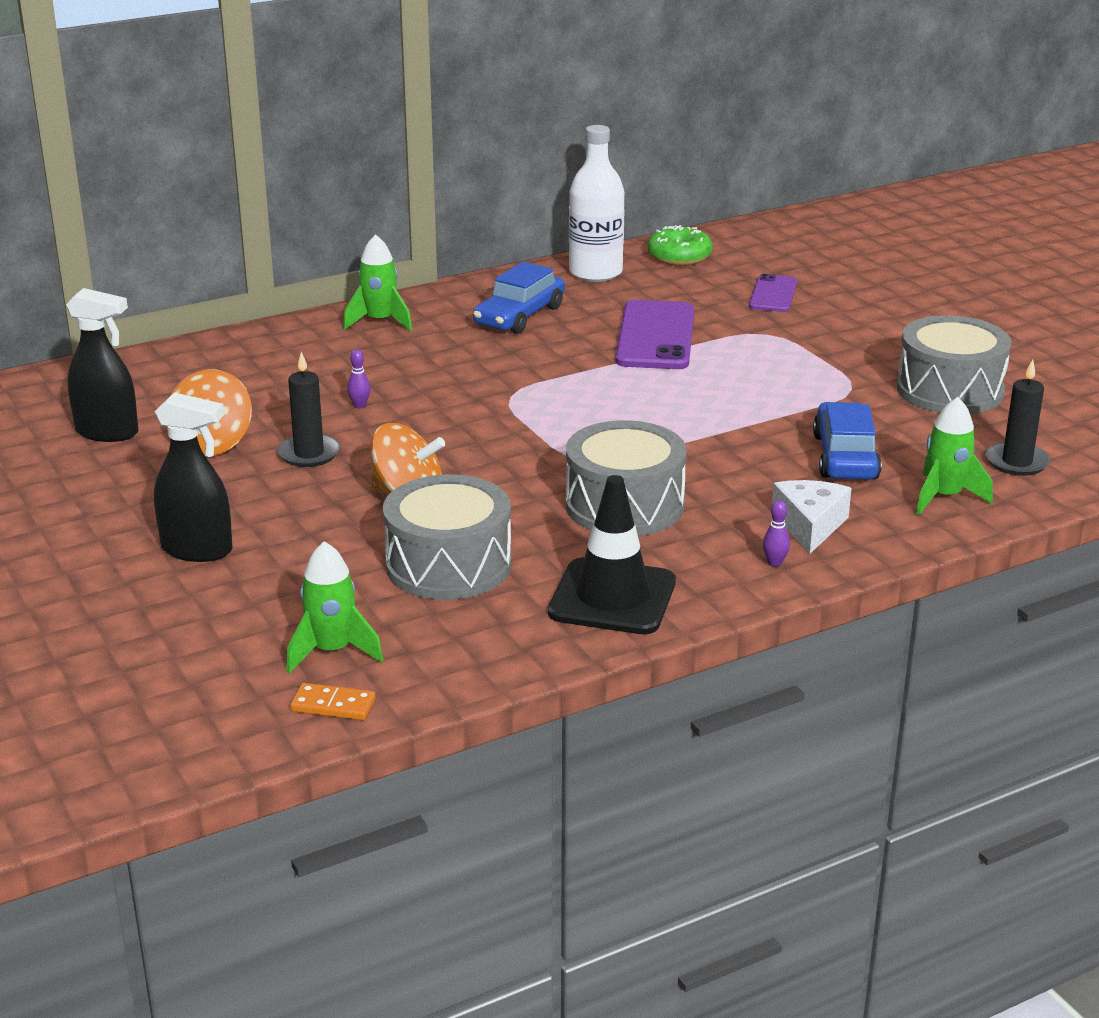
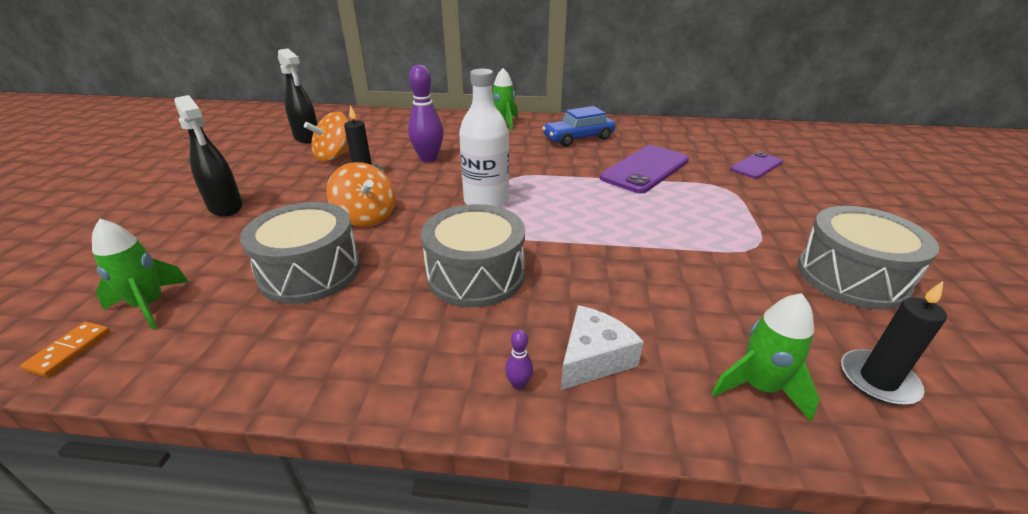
camera: 35 degrees right, 5 degrees up
orange domino [290,683,376,720] -> orange domino turned 60 degrees clockwise [20,322,111,377]
purple bowling pin [347,349,371,408] -> purple bowling pin [408,64,443,162], size x2.38
black traffic cone [548,475,676,634] -> none
white bottle [569,125,625,282] -> white bottle moved to [459,69,509,207]
green donut [648,225,713,266] -> none
blue car [813,402,882,480] -> none

